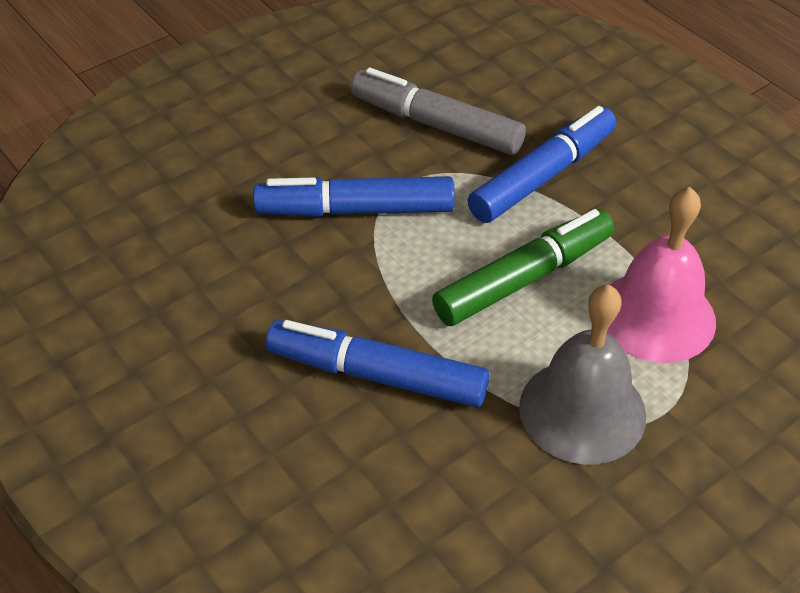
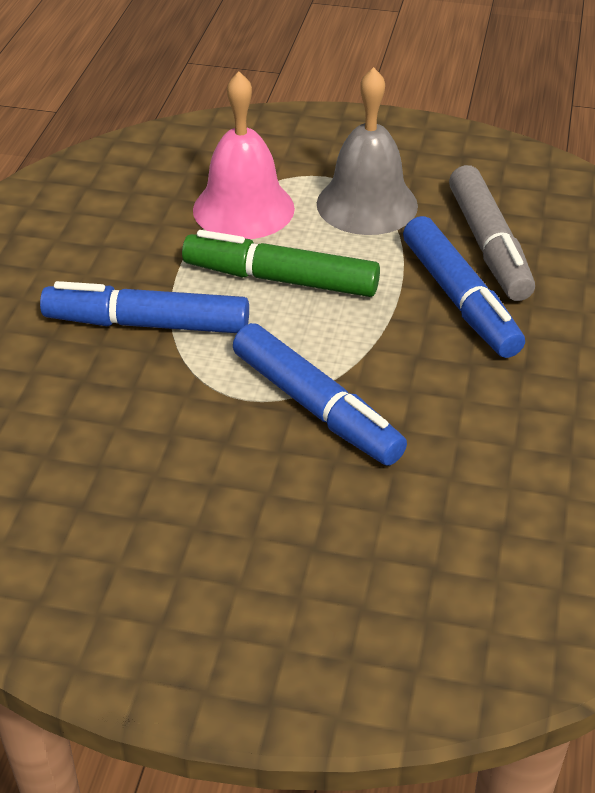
camera: 130 degrees left, 5 degrees down
grey marker [351,68,526,155] -> grey marker moved to [449,165,535,301]

